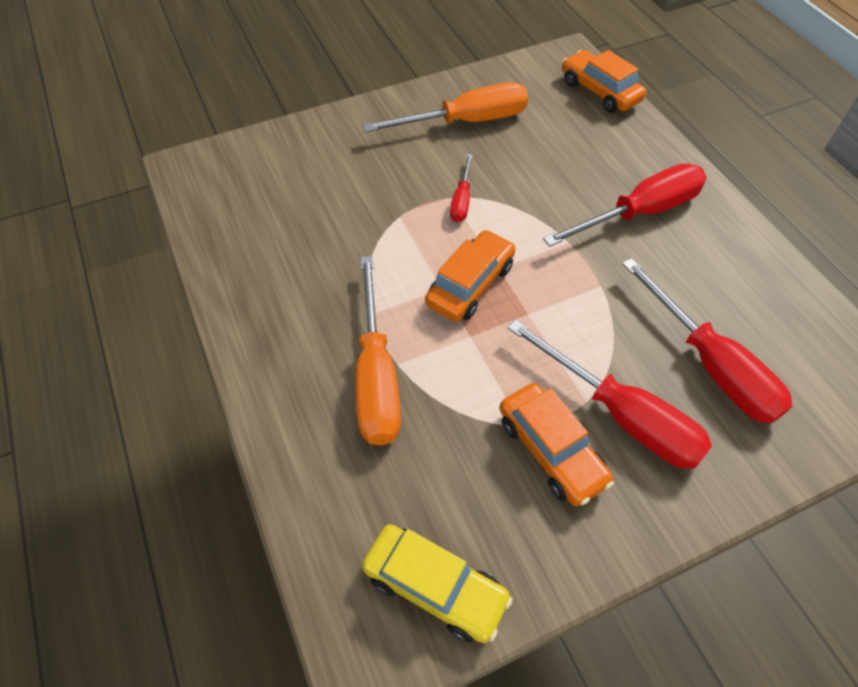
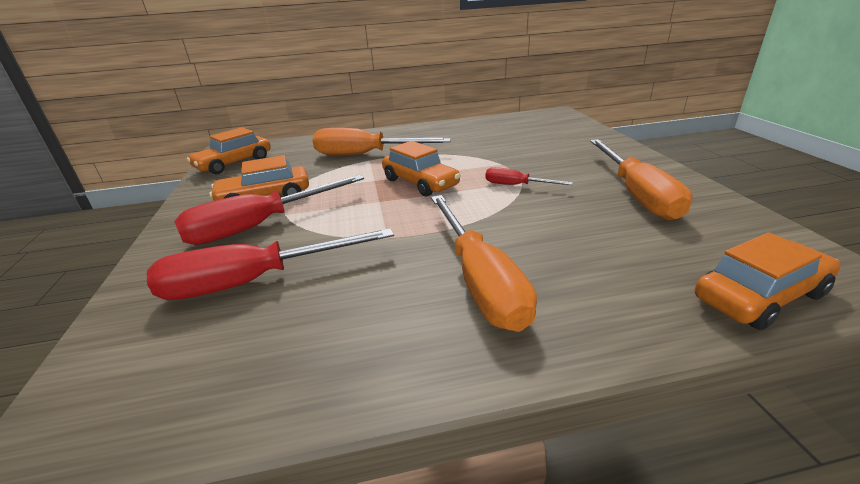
camera: 105 degrees right, 25 degrees down
yellow car [362,524,513,643] -> orange car [187,127,271,174]
red screwdriver [543,163,706,247] -> orange screwdriver [431,195,537,332]

